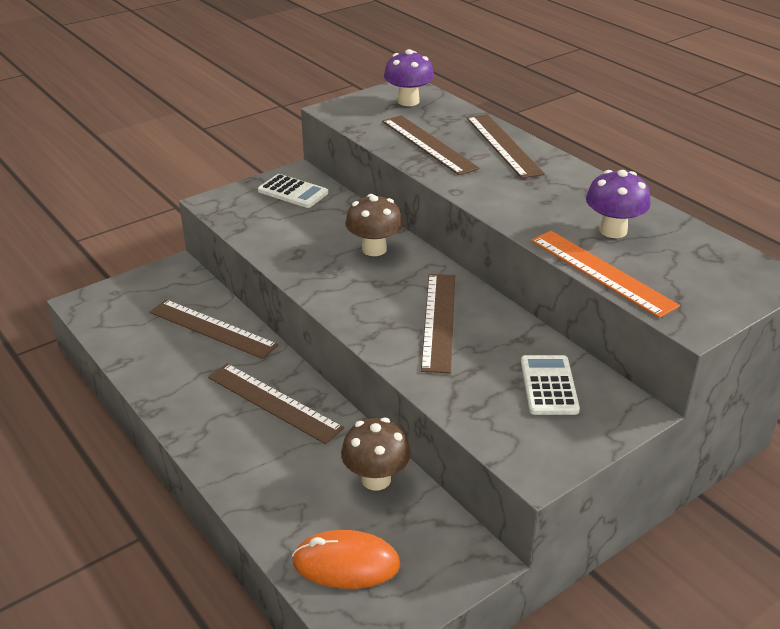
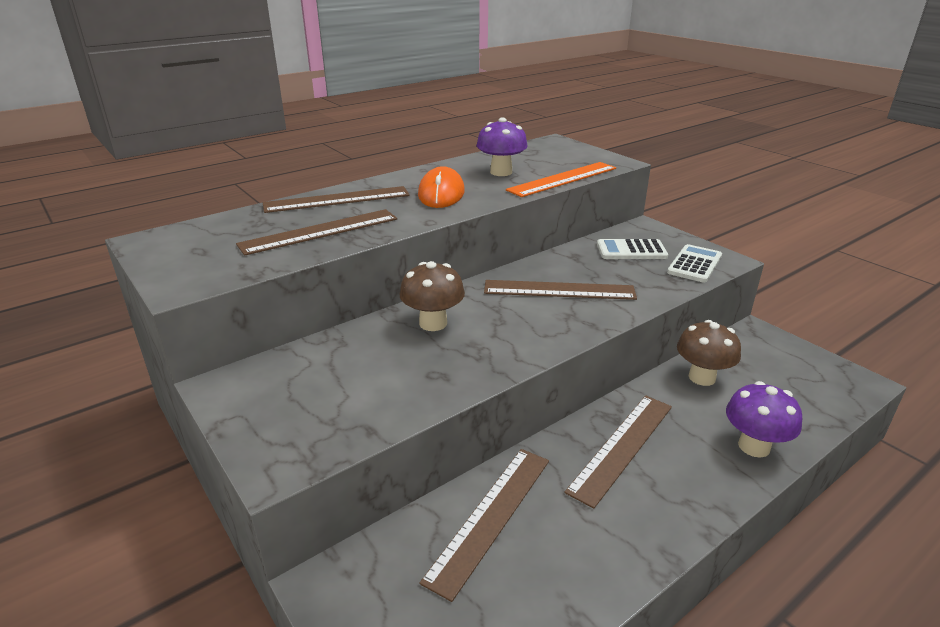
camera: 90 degrees left, 5 degrees down
white calculator [258,174,328,208] -> white calculator moved to [667,244,722,283]
orange mouse [292,530,401,589] -> orange mouse moved to [418,166,465,208]
purple mushroom [384,49,434,106] -> purple mushroom moved to [726,381,802,458]

